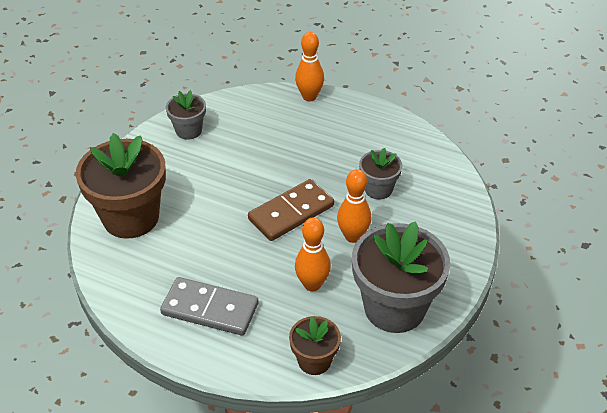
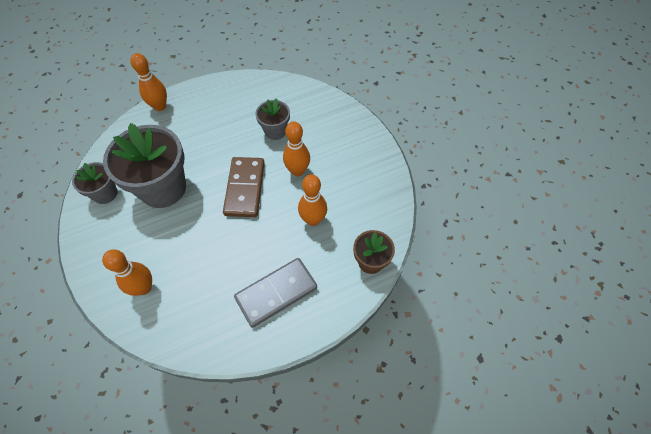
camera: 50 degrees left, 15 degrees up
brown flower pot [76,133,166,239] -> orange bowling pin [102,249,152,296]
grey flower pot [352,221,450,333] -> grey flower pot moved to [103,123,186,208]

